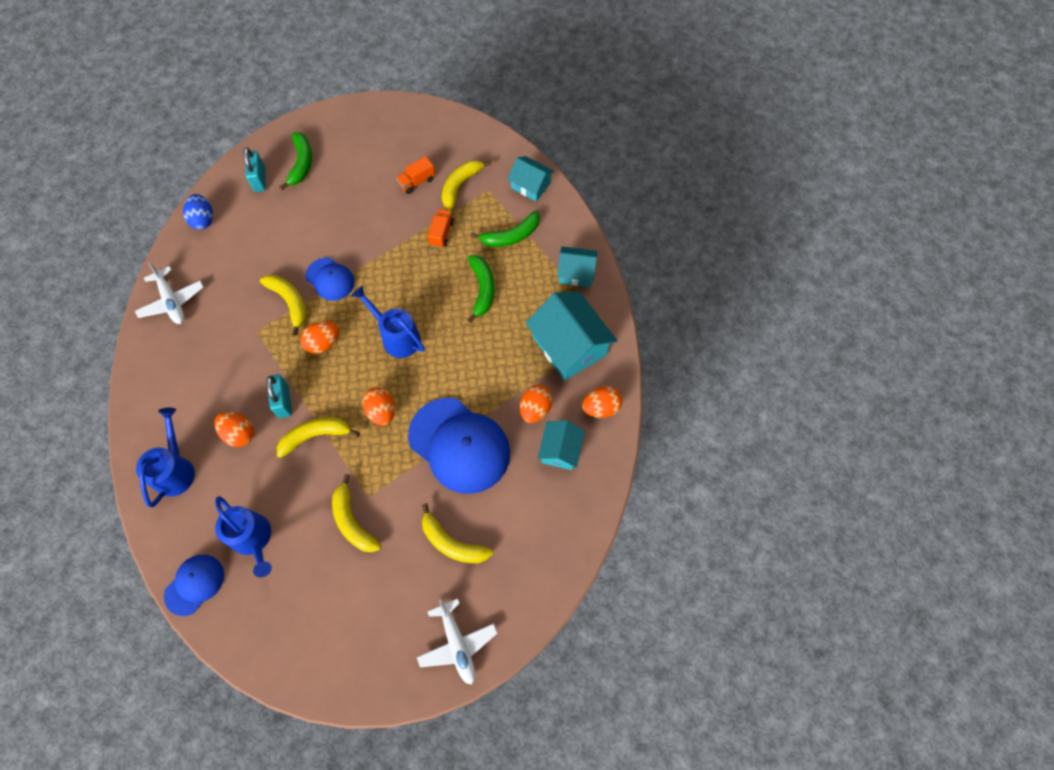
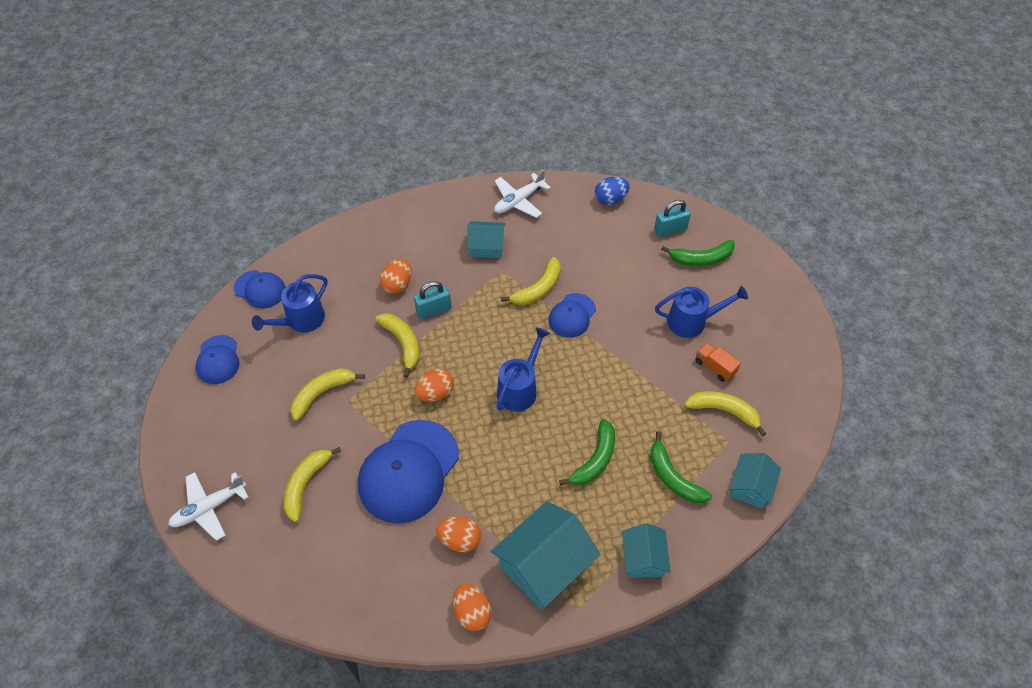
camera: 80 degrees right, 10 degrees down
blue watering can [136,408,195,507] -> blue watering can moved to [655,286,748,338]
orange egg [300,321,339,354] -> none
orange truck [427,209,454,248] -> none
green banana [467,255,495,323] -> green banana turned 45 degrees counterclockwise [559,419,615,485]
turquoise house [538,420,585,470] -> turquoise house moved to [467,221,505,258]
none -> blue cap [196,335,240,384]

